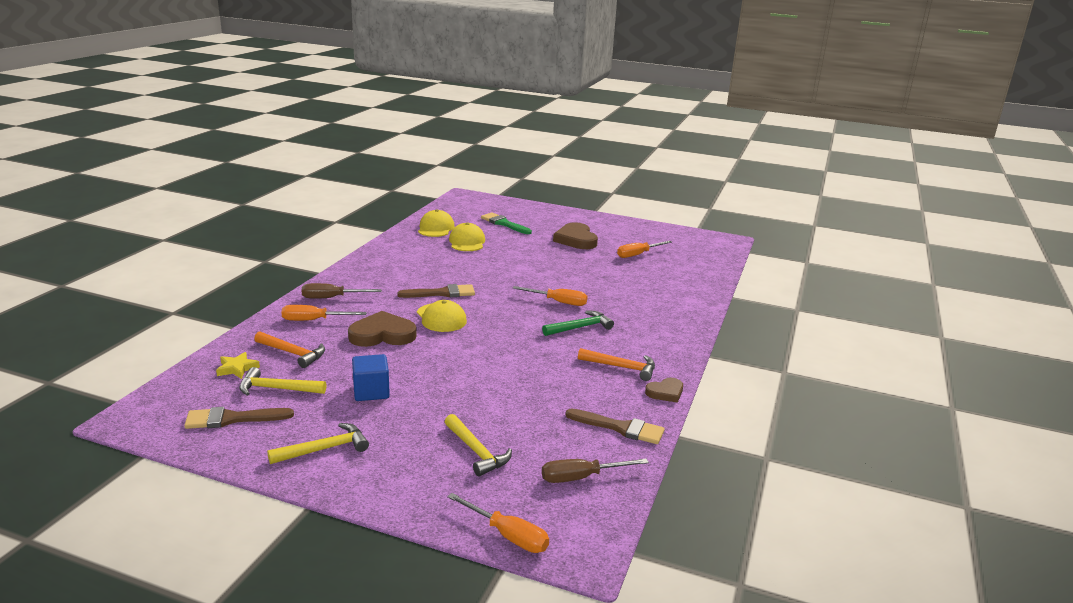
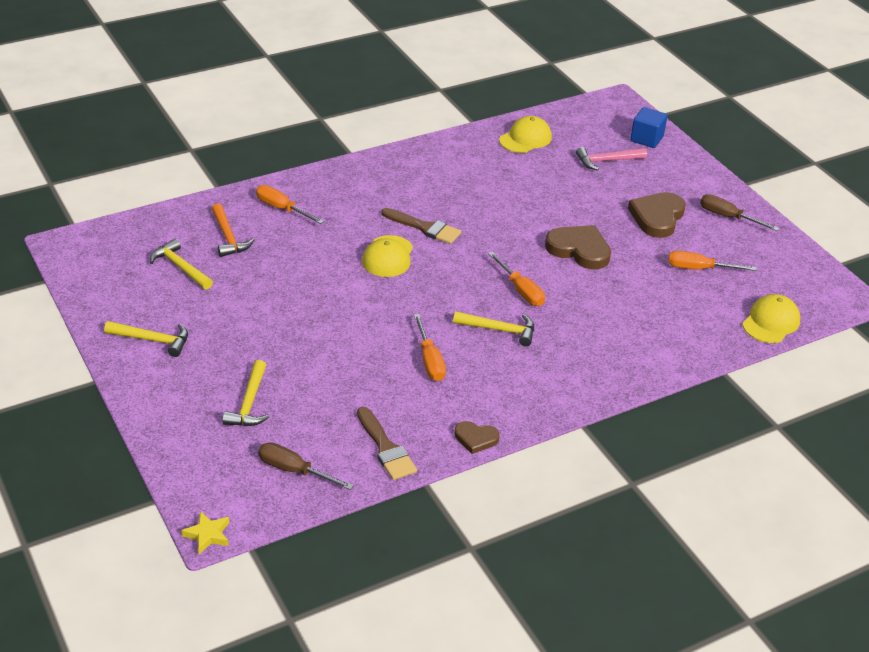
camera: 40 degrees right, 15 degrees up
brown brush [184,407,294,429] -> none
yellow star [216,352,260,379] -> yellow star moved to [181,511,229,554]
brown screwdriver [301,283,382,299] -> brown screwdriver moved to [700,194,779,231]
brown heart [348,311,417,347] -> brown heart moved to [545,225,611,269]
blue cube [352,354,390,401] -> blue cube moved to [630,107,668,148]
orange screwdriver [447,493,549,553] -> orange screwdriver moved to [414,314,446,381]
yellow cap [449,223,485,251] -> yellow cap moved to [742,294,801,343]
green brush [481,213,532,234] -> pink hammer [576,147,647,170]
green hammer [542,311,614,336] -> yellow hammer [453,311,534,346]
orange hammer [578,348,655,381] -> none

